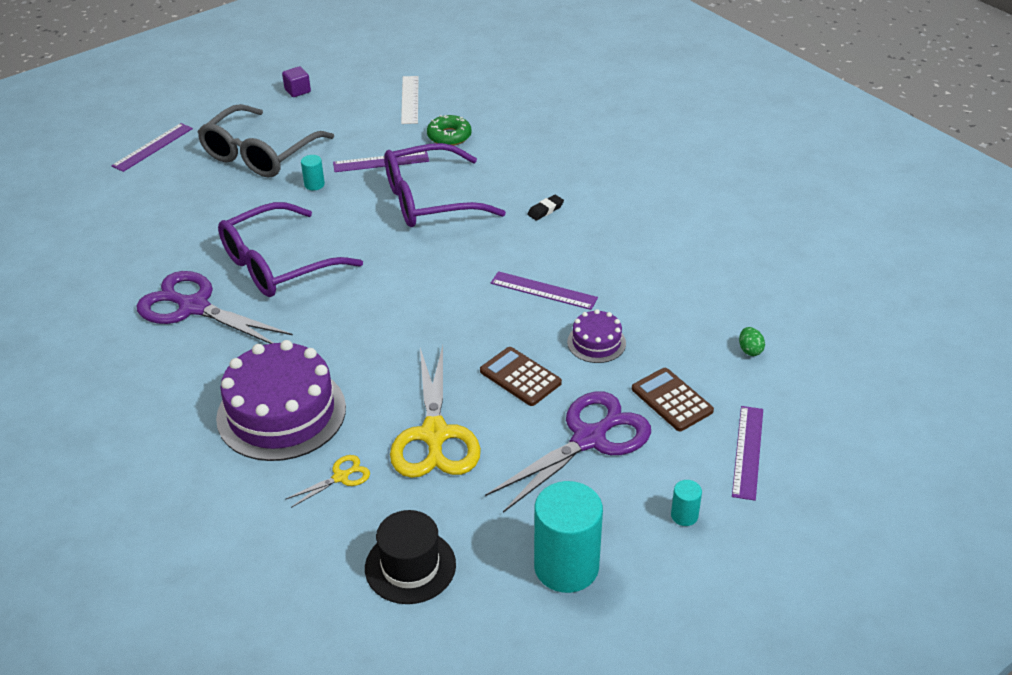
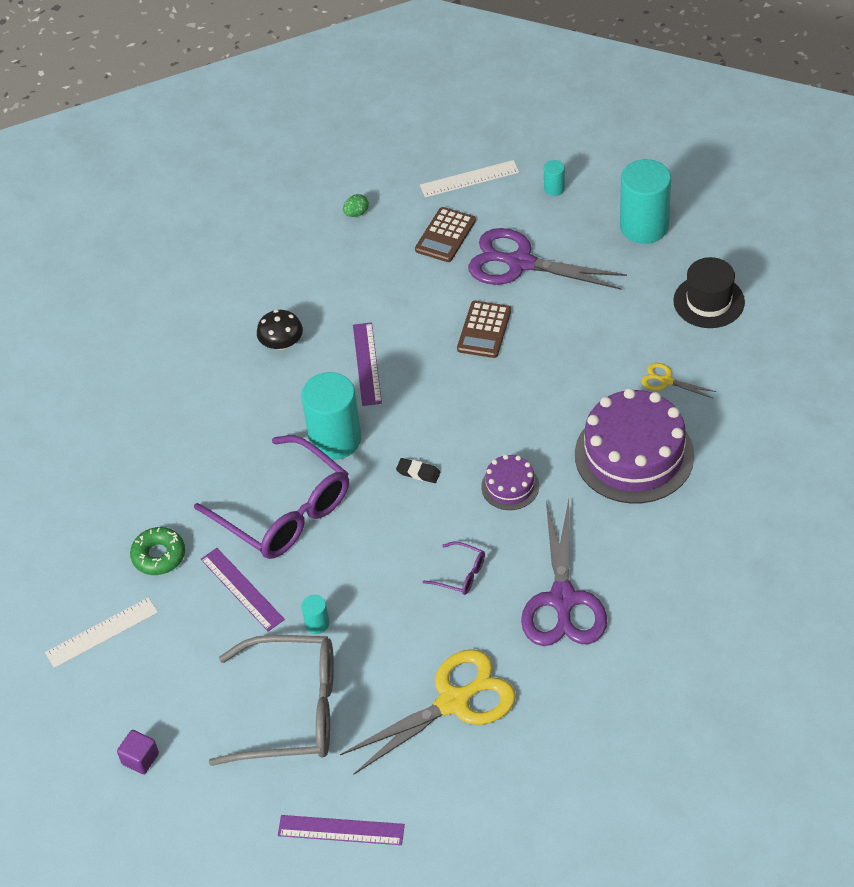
camera: 115 degrees left, 10 degrees up
purple glasses [218,202,363,297] -> purple glasses [423,542,485,595], size x0.42
yellow scissors [390,345,481,478] -> yellow scissors moved to [340,649,516,775]
black eraser [527,195,564,221] -> black eraser moved to [396,458,441,483]
purple cake [567,309,626,363] -> purple cake moved to [481,454,539,510]
purple ruler [732,406,763,501] -> white ruler [420,160,519,197]
none -> black mushroom [257,310,303,350]
none -> turquoise cylinder [301,372,361,460]

